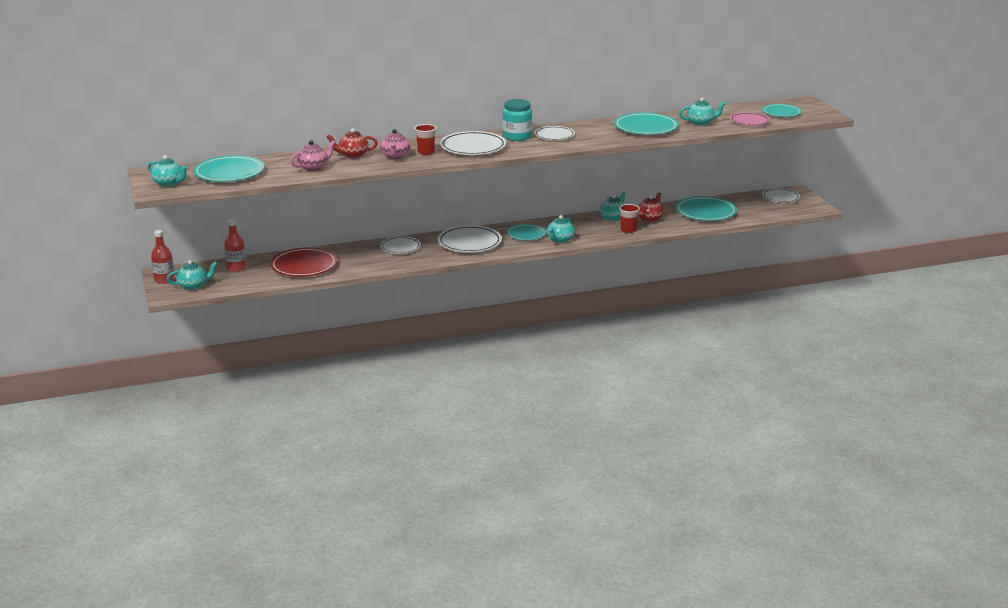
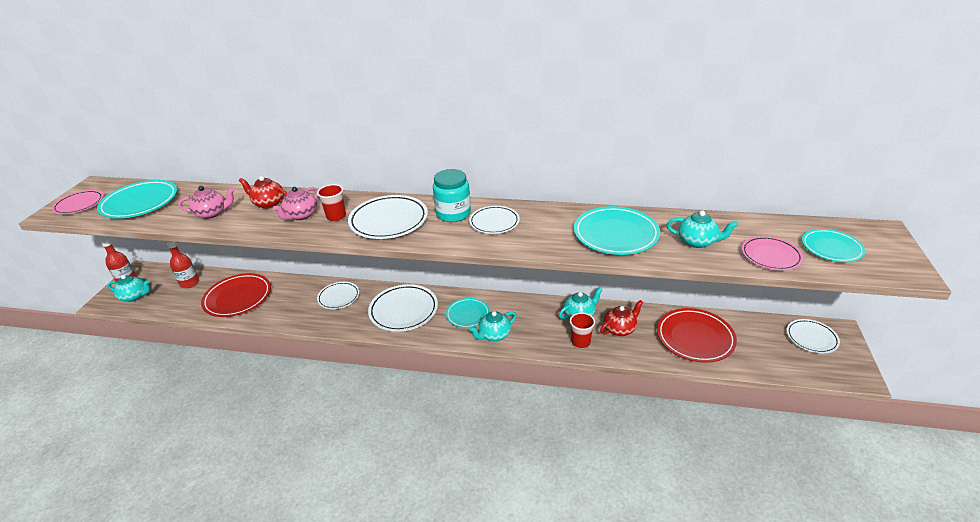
camera: 30 degrees right, 10 degrees up
turquoise teapot [148,155,188,187] -> pink plate [52,190,104,214]
turquoise plate [676,196,737,221] -> red plate [657,308,737,363]

